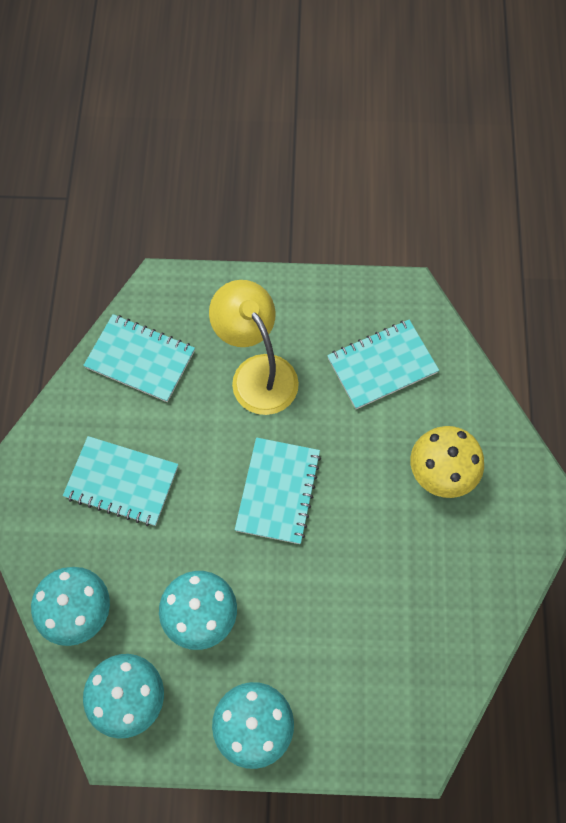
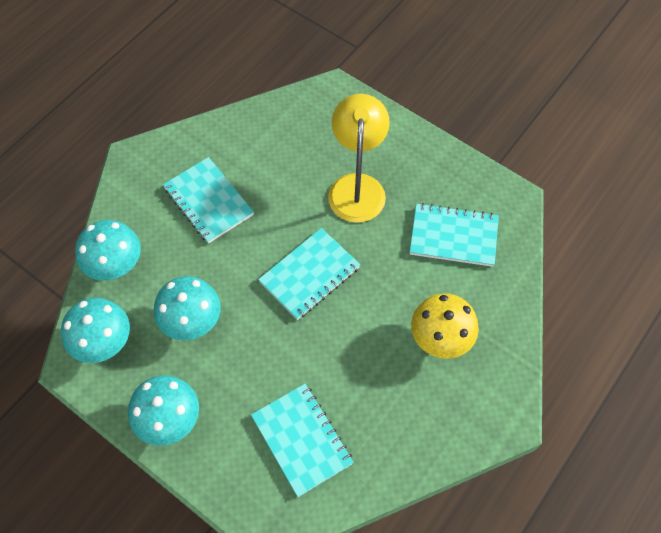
camera: 35 degrees right, 5 degrees down
turquoise notebook [83,314,195,402] -> turquoise notebook moved to [251,384,354,497]

